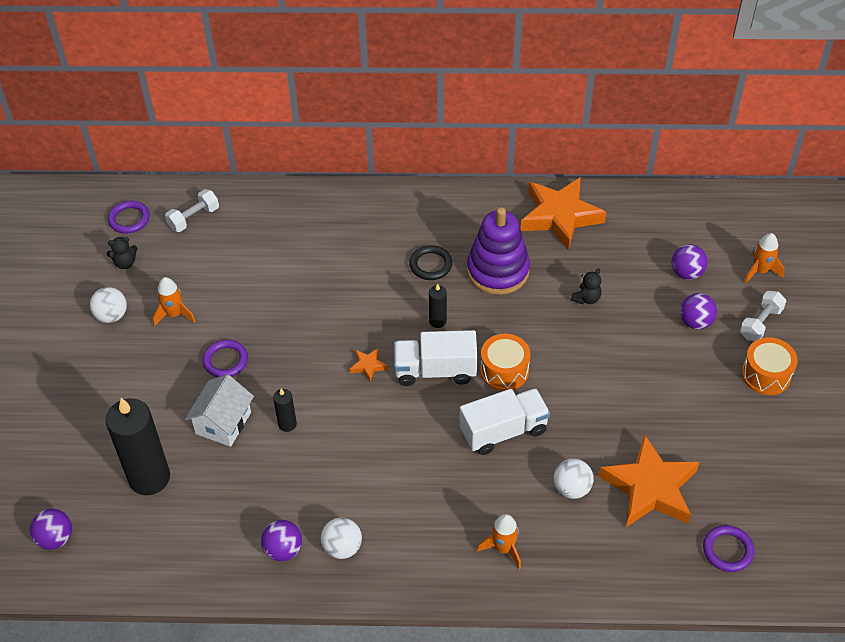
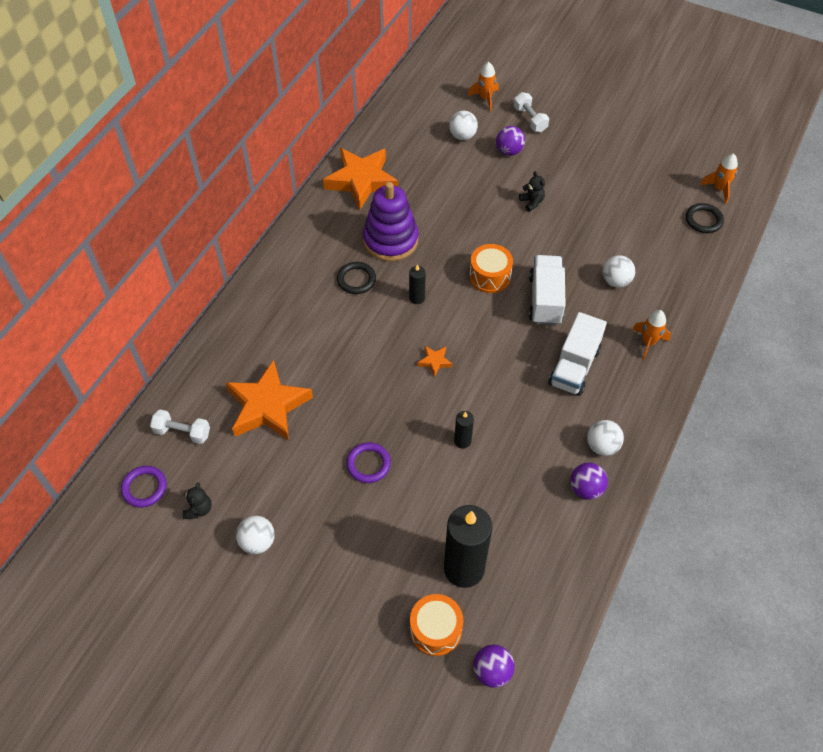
camera: 65 degrees left, 5 degrees up
orange rocket [153,277,196,327] -> orange rocket moved to [700,153,738,204]
white dumbbell [165,189,219,232] -> white dumbbell turned 60 degrees counterclockwise [150,410,210,444]
white house [185,374,254,447] -> none
white truck [394,330,477,386] -> white truck moved to [548,312,607,396]
black teddy bear [571,268,602,304] -> black teddy bear moved to [519,171,545,212]
orange star [599,434,699,527] -> orange star moved to [226,359,313,441]
purple ball [671,244,708,280] -> white ball [449,111,478,140]
purple ring [703,525,754,572] -> black ring [686,203,724,233]
orange drum [741,337,798,395] -> orange drum moved to [410,594,463,656]

